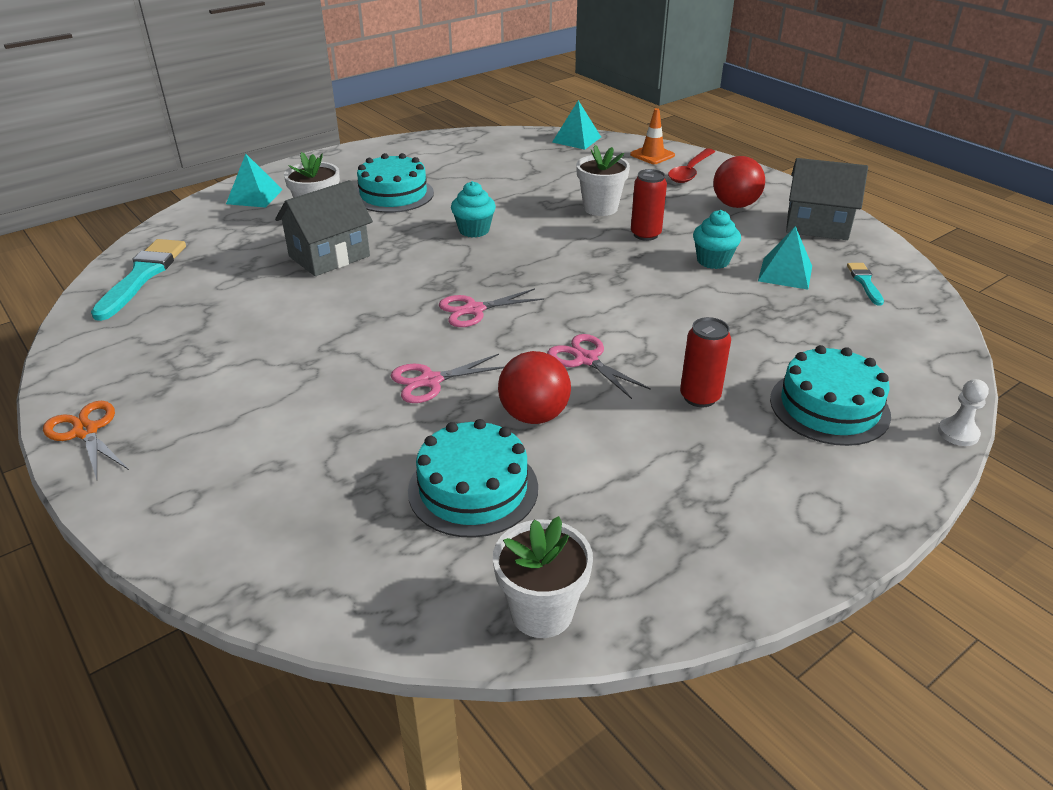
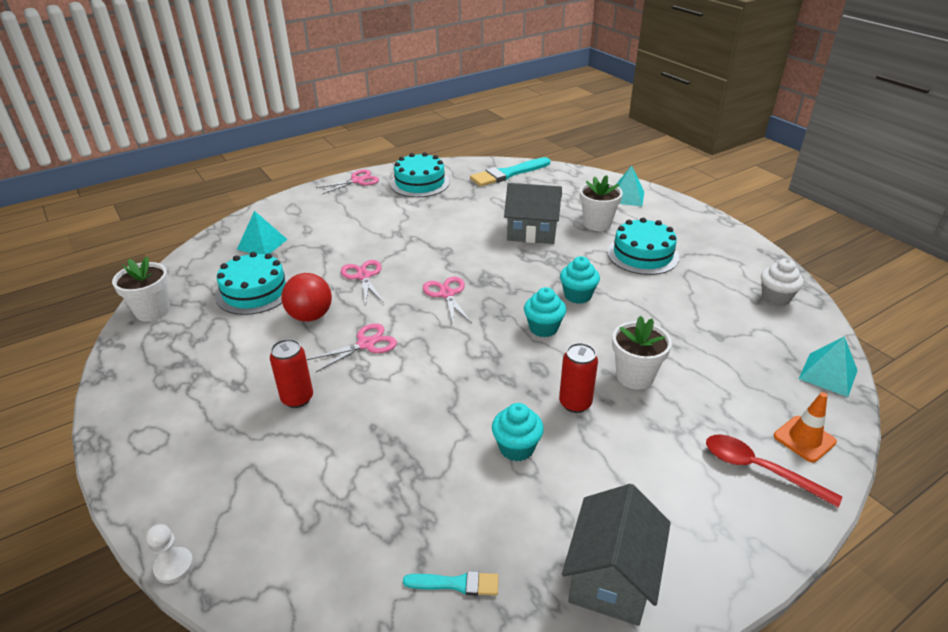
camera: 95 degrees right, 0 degrees up
orange scissors [43,401,129,480] -> pink scissors [316,170,379,194]
turquoise brush [91,239,186,321] -> turquoise brush turned 135 degrees clockwise [470,157,550,187]
grey house [275,180,373,276] -> grey house turned 45 degrees counterclockwise [504,183,562,244]
red ball [713,156,765,208] -> none
turquoise pyramid [758,226,812,290] -> turquoise pyramid moved to [237,211,288,255]
turquoise cake [770,345,891,446] -> turquoise cake moved to [390,152,450,197]
none -> turquoise cupcake [524,287,566,337]
none -> white cupcake [761,258,804,306]

